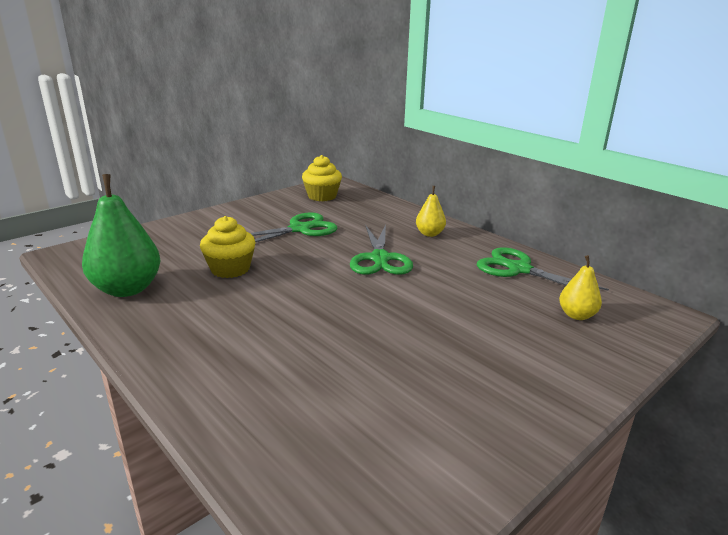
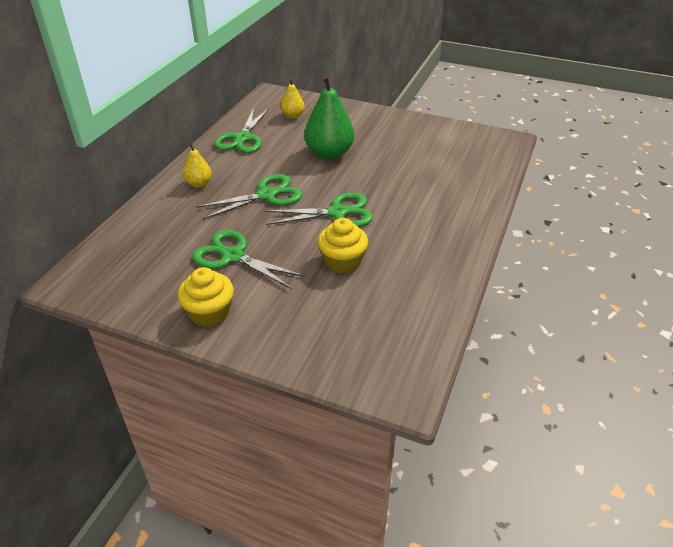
camera: 115 degrees left, 15 degrees up
green pear [82,174,161,297] -> green pear moved to [304,76,354,160]
yellow cupcake [302,155,342,201] -> yellow cupcake moved to [177,267,234,327]
none -> green scissors [264,192,373,227]

